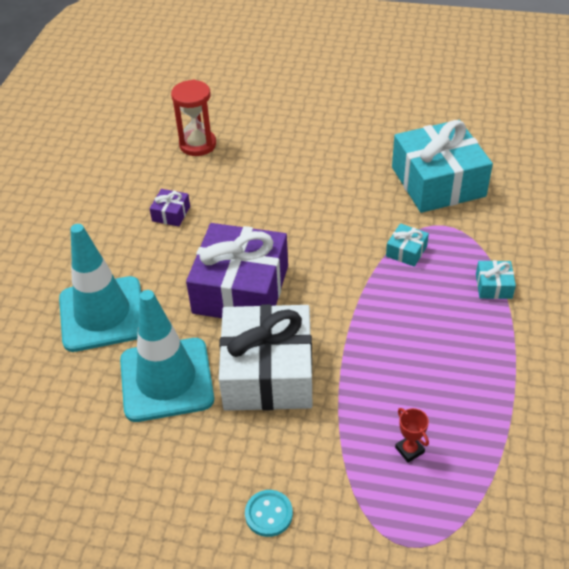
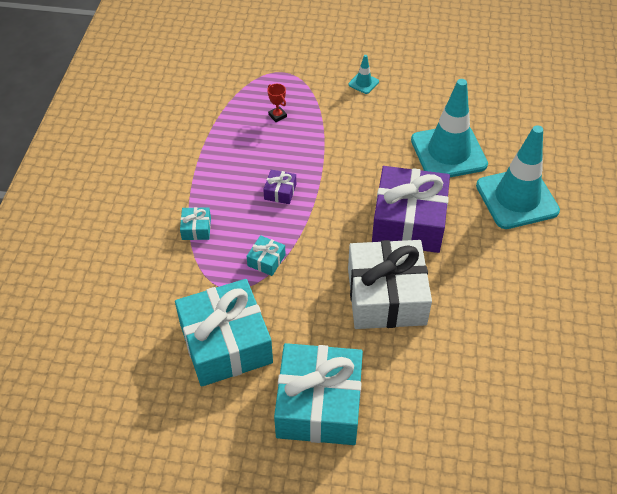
camera: 175 degrees right, 5 degrees up
purple gift [149,189,190,226] -> purple gift moved to [263,170,296,204]
red hourglass [171,80,216,156] -> none
white gift [219,304,312,411] -> white gift moved to [348,240,432,329]
turquoise button [245,490,293,537] -> turquoise traffic cone [348,55,379,94]
none -> turquoise gift [274,343,363,445]

